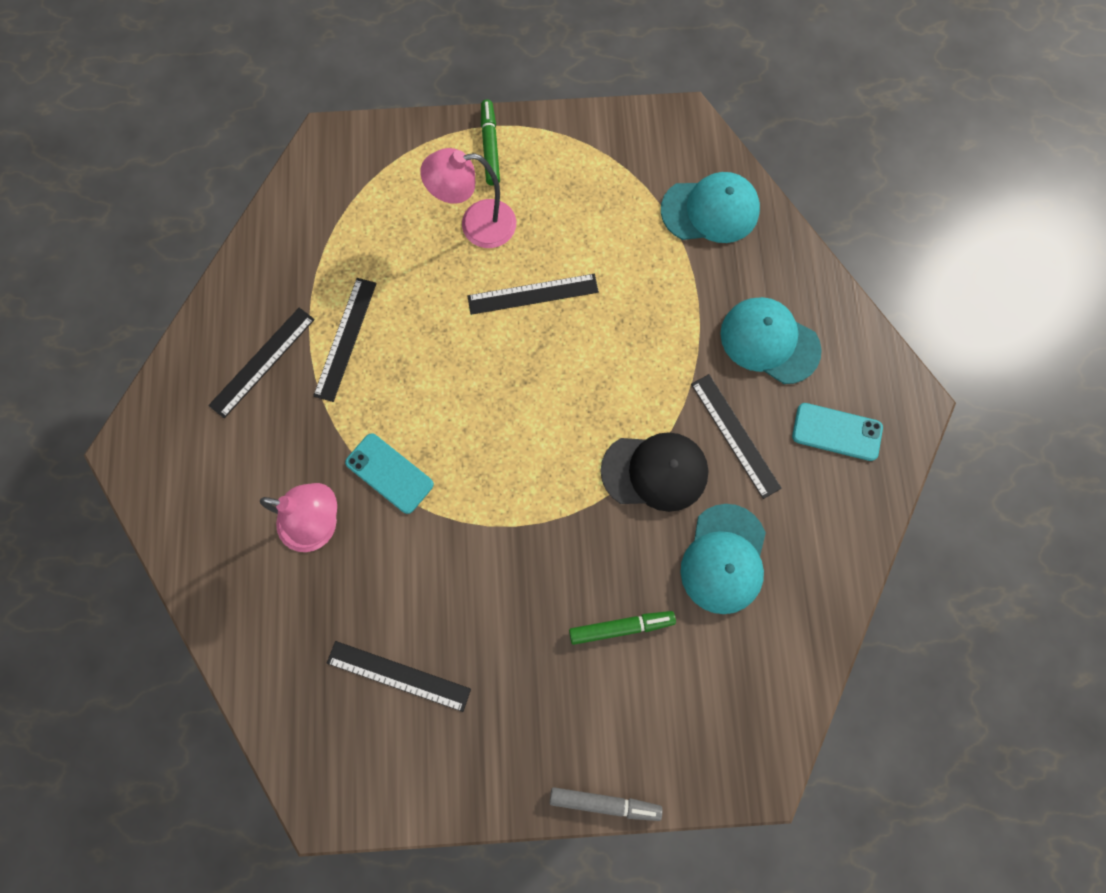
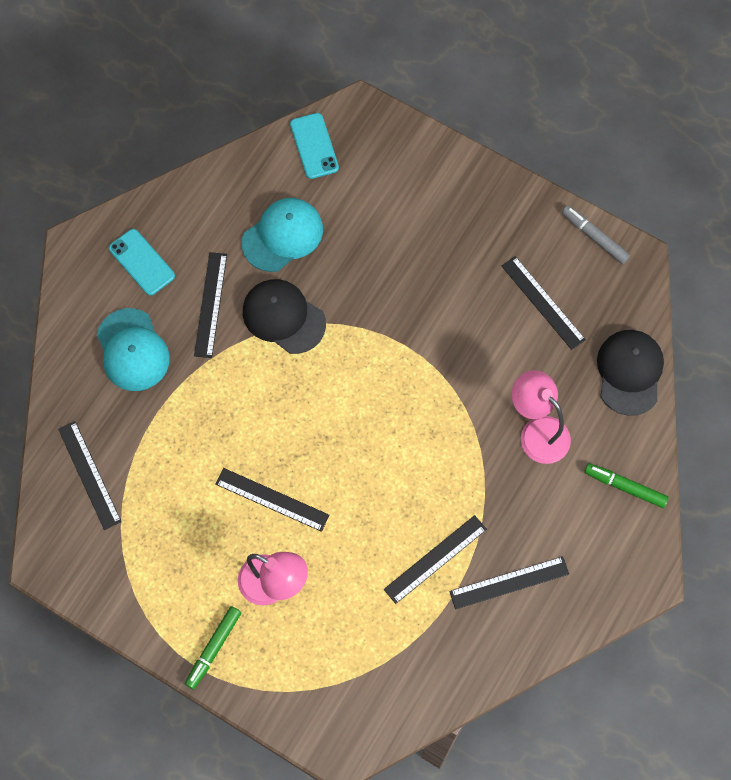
camera: 145 degrees left, 5 degrees down
turquoise phone [345,433,434,514] -> turquoise phone moved to [290,113,339,179]
grey marker [550,787,663,821] -> grey marker moved to [562,205,630,264]
green marker [569,611,676,645] -> green marker moved to [584,463,669,508]
turquoise cap [661,172,760,243] -> black ruler [58,421,122,530]
none -> black cap [597,330,664,416]

